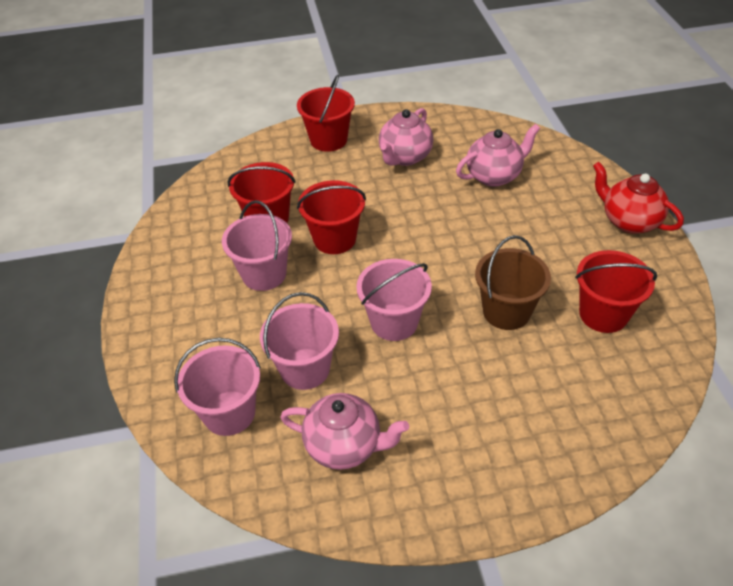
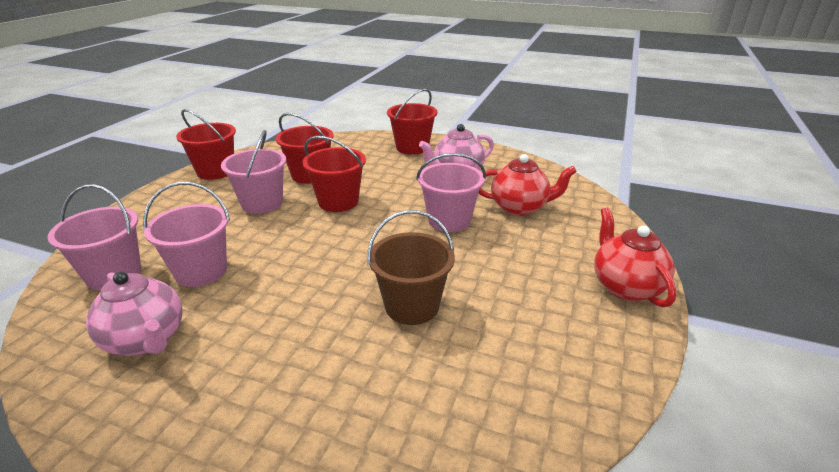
camera: 30 degrees right, 15 degrees down
pink bucket [356,259,432,341] -> pink bucket moved to [416,153,486,232]
pink teapot [456,124,540,187] -> red teapot [479,154,577,216]
red bucket [575,250,657,333] -> red bucket moved to [176,109,236,180]

